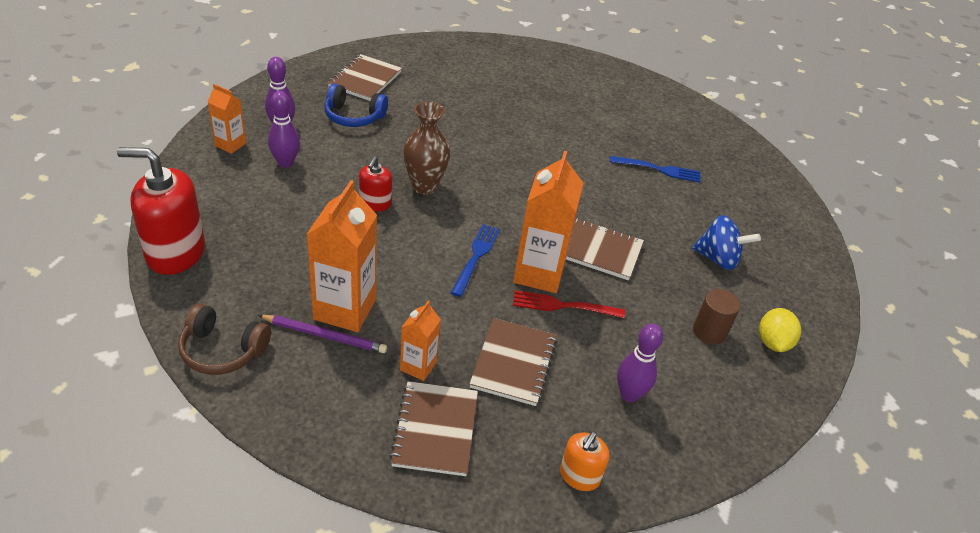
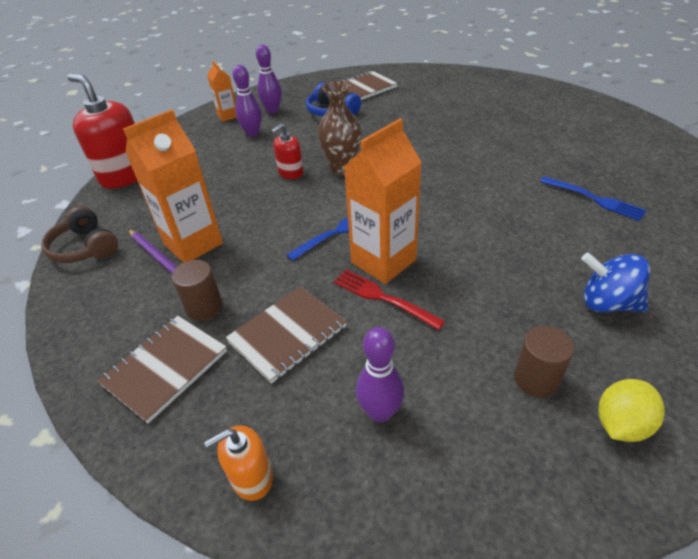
camera: 40 degrees right, 0 degrees up
orange carton [400,300,441,381] -> brown cylinder [172,260,223,321]
brown notebook [566,217,644,280] -> none
blue spinning top [692,215,761,270] -> blue spinning top turned 150 degrees clockwise [581,253,650,312]

